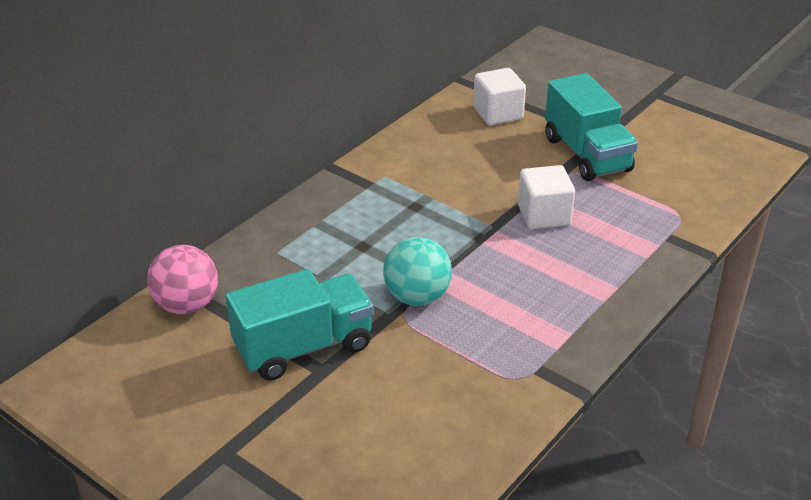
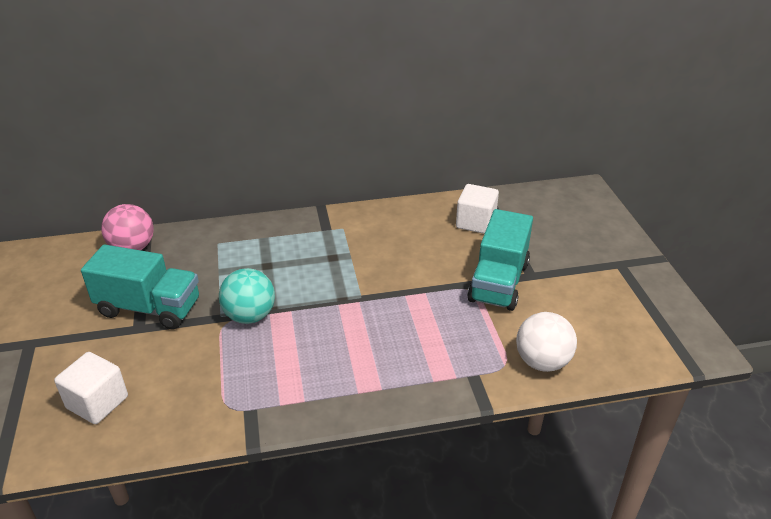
camera: 40 degrees right, 0 degrees up
white cube [518,165,575,229] -> white cube moved to [54,352,128,424]
none -> white ball [516,312,577,372]

